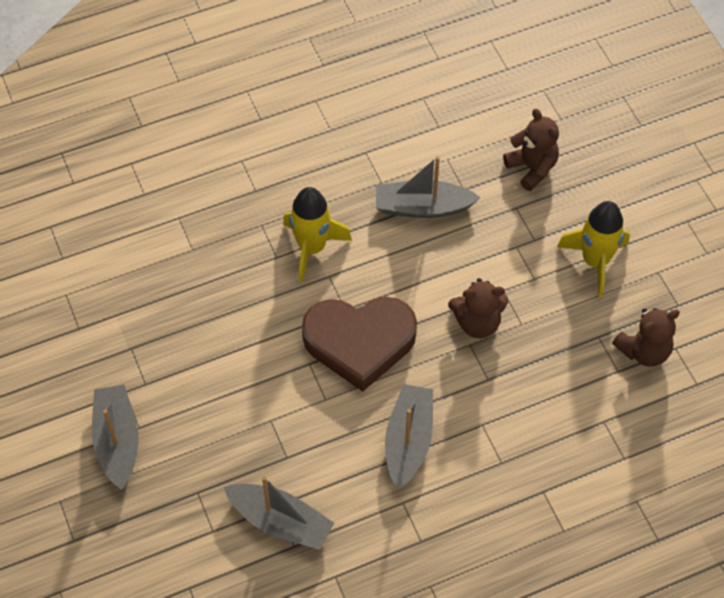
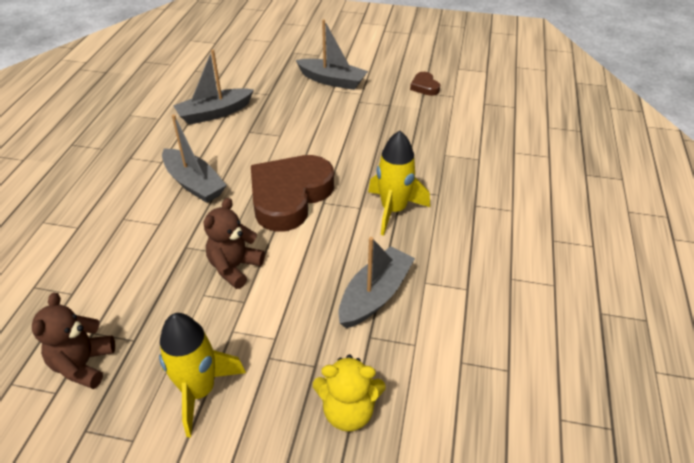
camera: 125 degrees right, 15 degrees down
brown teddy bear [503,109,559,191] -> yellow teddy bear [313,354,385,432]
none -> brown heart [410,72,440,96]

